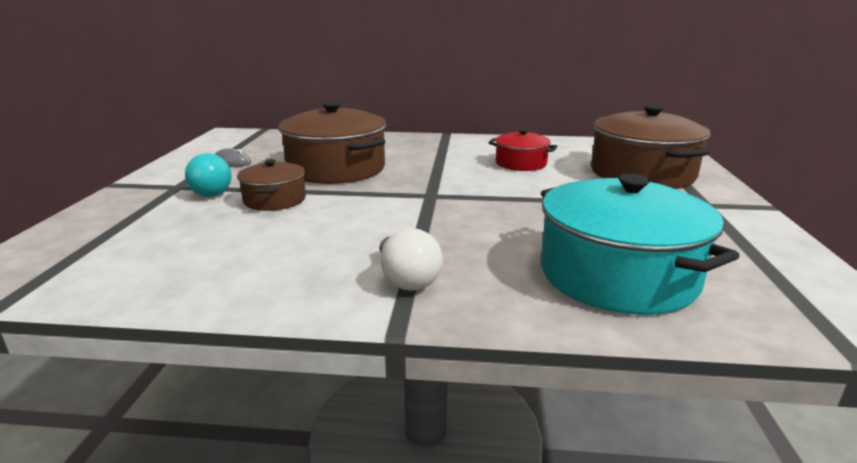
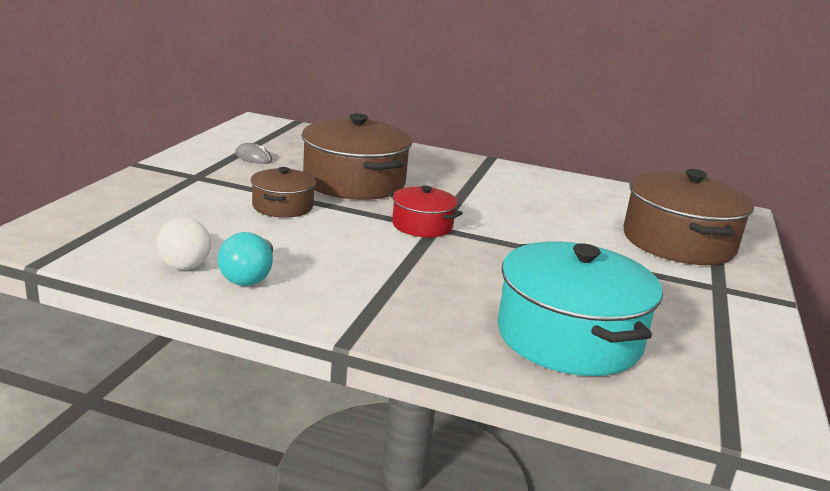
camera: 10 degrees right, 0 degrees up
turquoise light bulb [185,153,232,197] -> turquoise light bulb moved to [218,232,273,286]
white light bulb [379,228,443,291] -> white light bulb moved to [156,217,211,270]
red pot [489,129,557,171] -> red pot moved to [388,186,463,237]

